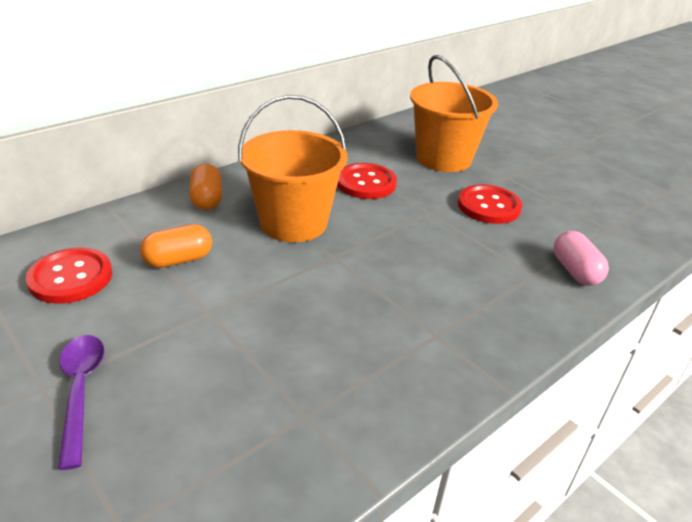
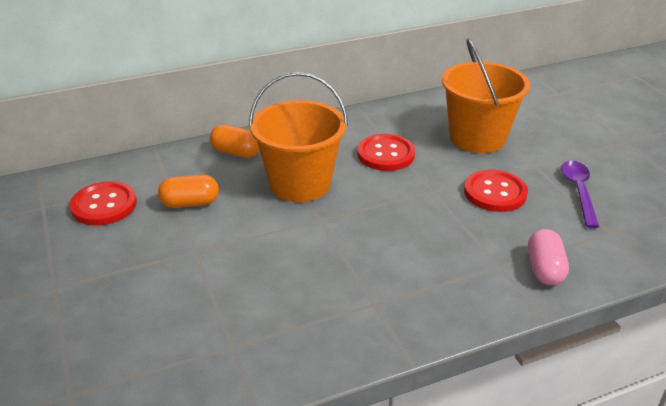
camera: 20 degrees right, 0 degrees up
purple spoon [58,335,104,470] -> purple spoon moved to [561,161,599,228]
orange capsule [189,164,222,210] -> orange capsule turned 75 degrees counterclockwise [210,125,259,158]

